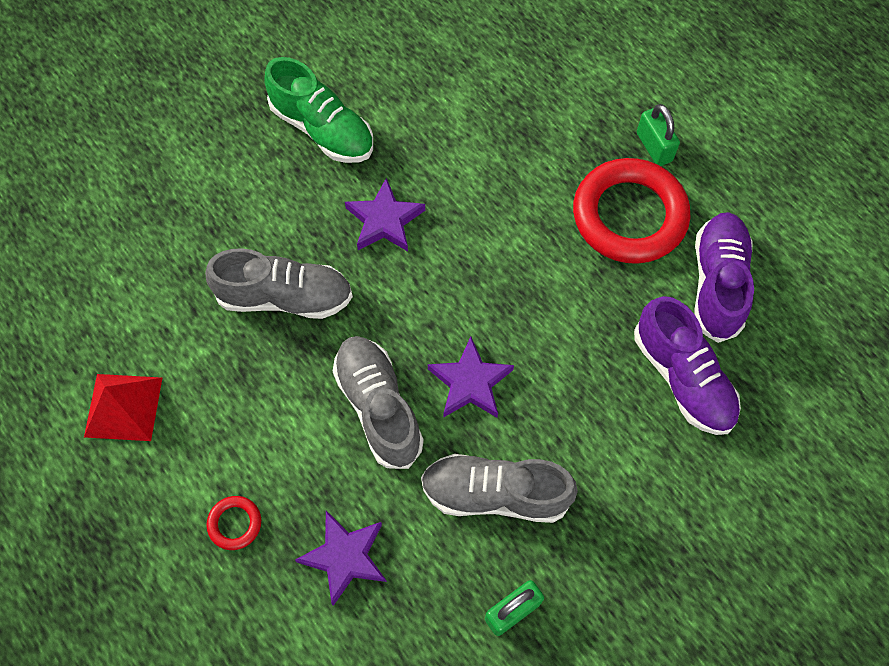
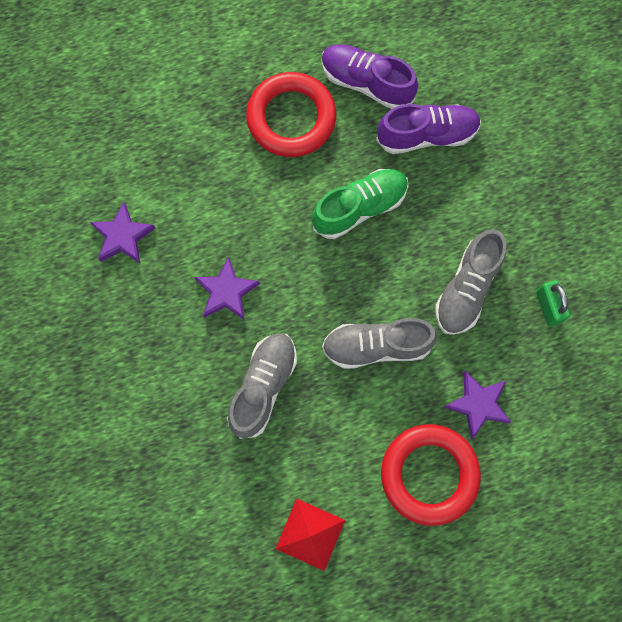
camera: 70 degrees left, 10 degrees up
red ring [206,496,261,550] -> red ring [381,424,481,526], size x2.42
green shoe [264,57,373,163] -> green shoe moved to [312,169,408,239]
purple star [428,336,514,418] -> purple star moved to [90,202,156,263]
green padlock [637,104,680,166] -> none

